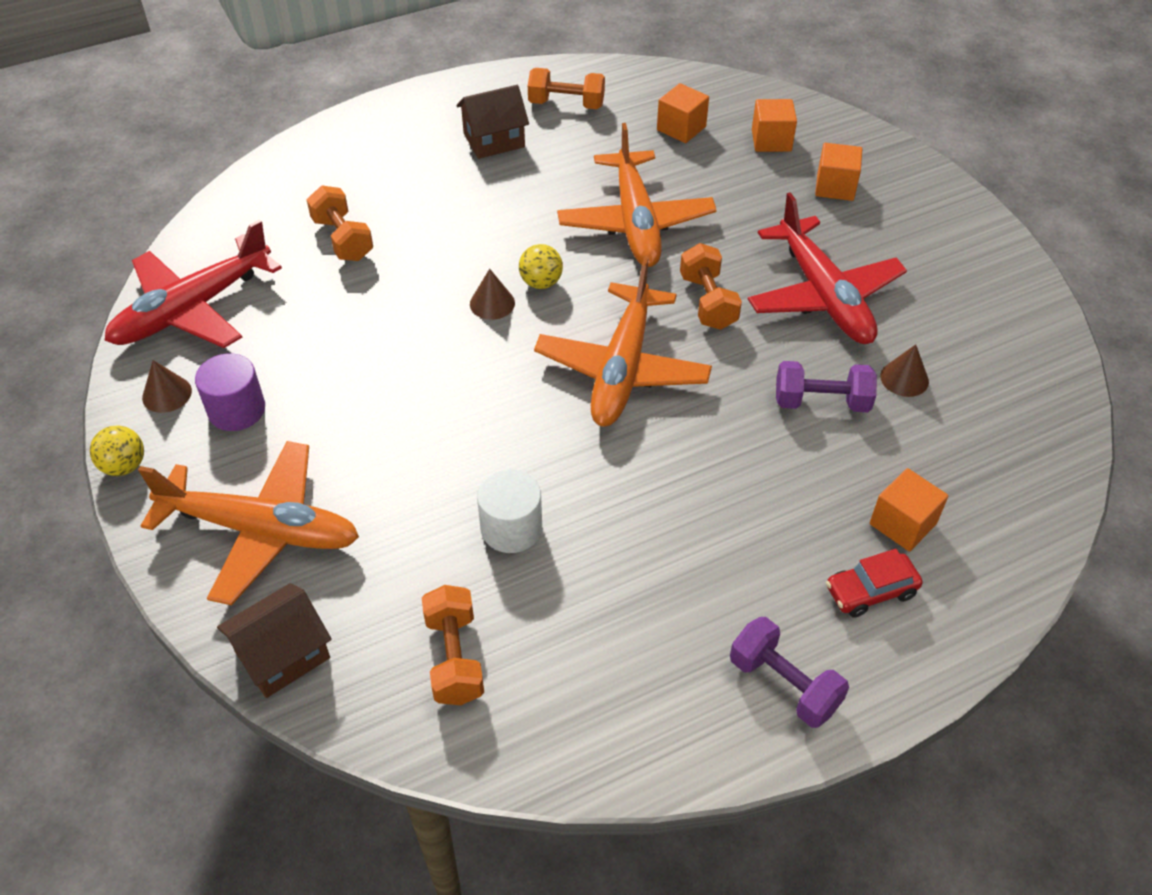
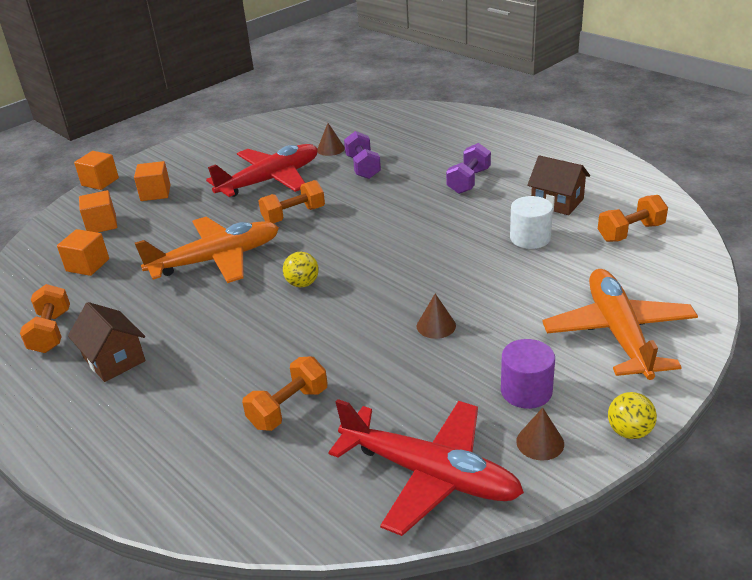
camera: 105 degrees left, 15 degrees down
brown house [217,583,332,698] -> brown house moved to [527,155,590,215]
brown cone [470,269,515,320] -> brown cone moved to [417,294,456,339]
orange plane [534,257,712,427] -> none
purple dumbbell [730,617,849,728] -> purple dumbbell moved to [446,143,491,194]
red car [826,549,923,618] -> none
orange cube [870,468,948,551] -> orange cube moved to [74,151,119,190]

